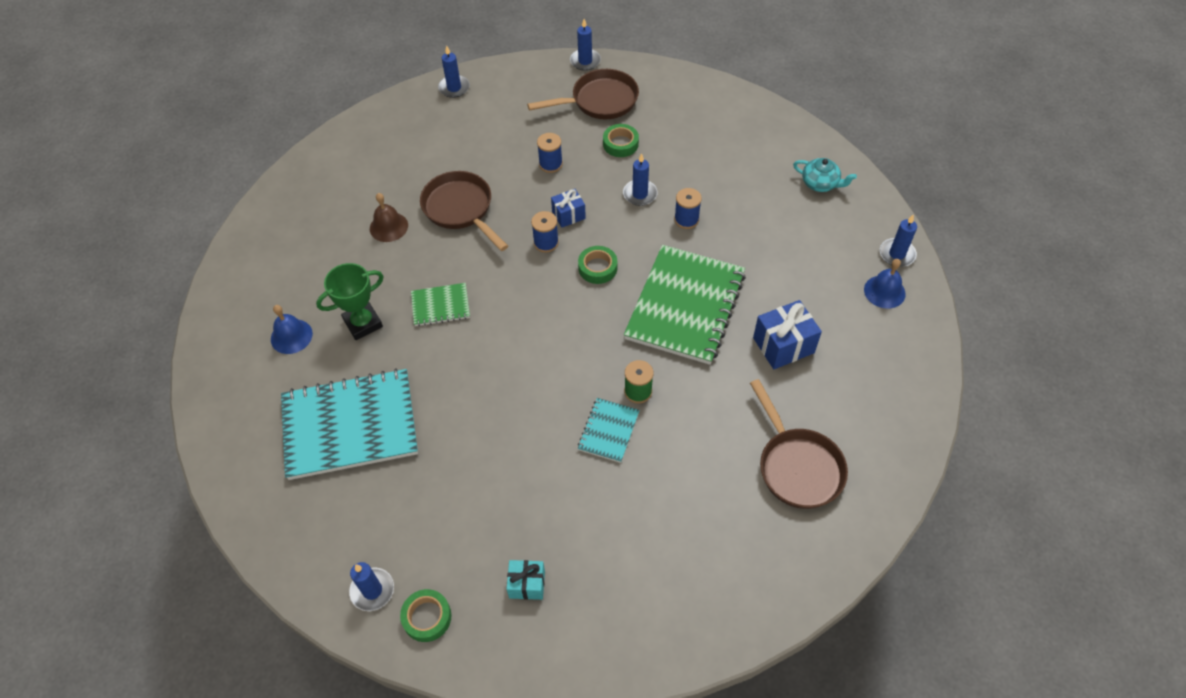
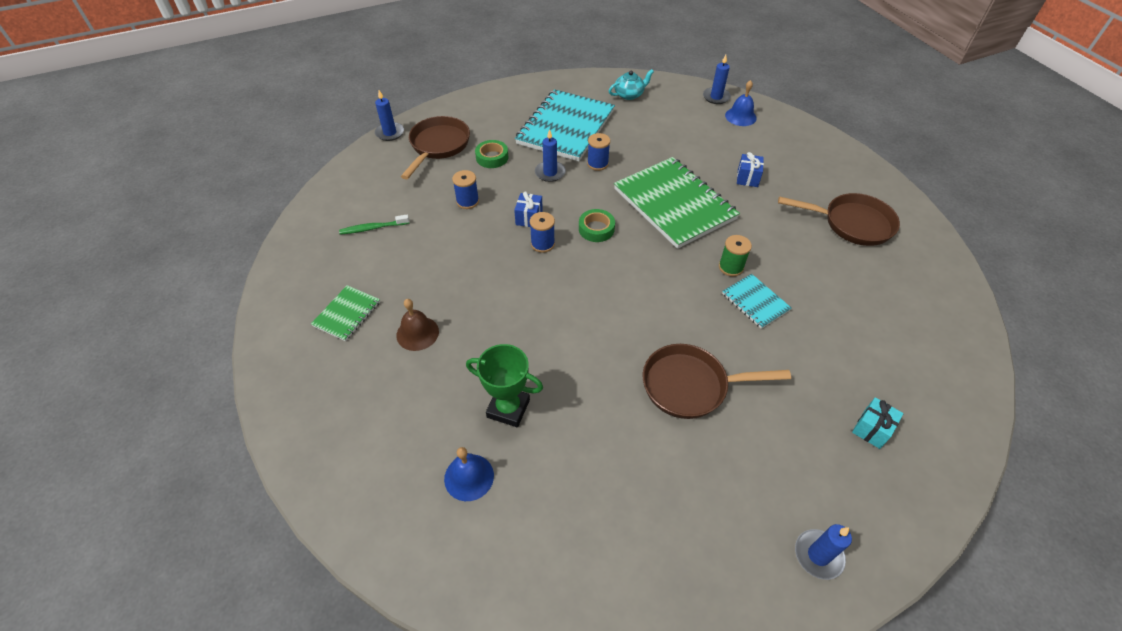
camera: 55 degrees left, 5 degrees down
turquoise notebook [281,368,418,480] -> turquoise notebook moved to [515,89,615,161]
green trophy [316,263,384,340] -> green trophy turned 75 degrees counterclockwise [466,344,543,427]
green tape [400,589,451,642] -> none
green notebook [411,283,470,326] -> green notebook moved to [311,285,380,341]
brown pan [420,171,508,251] -> brown pan moved to [643,344,791,419]
blue candle [438,45,470,98] -> none
blue gift [753,300,822,369] -> blue gift [737,152,764,187], size x0.62
none -> green toothbrush [339,214,410,235]

